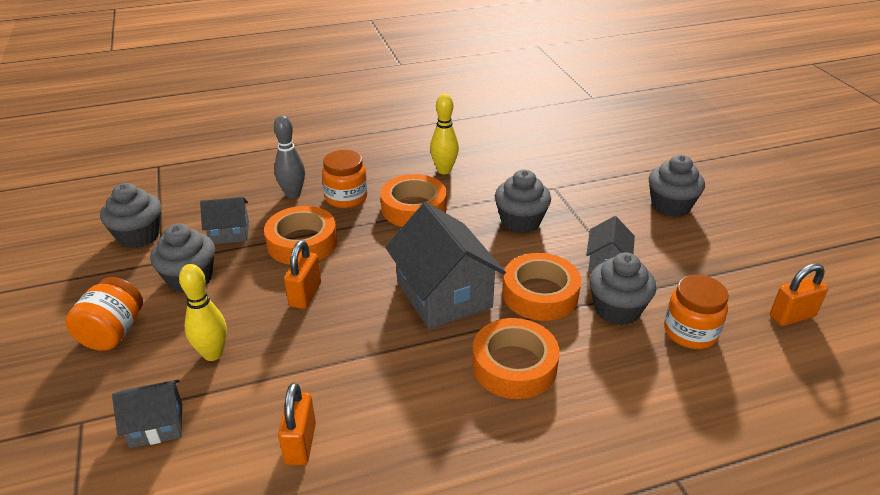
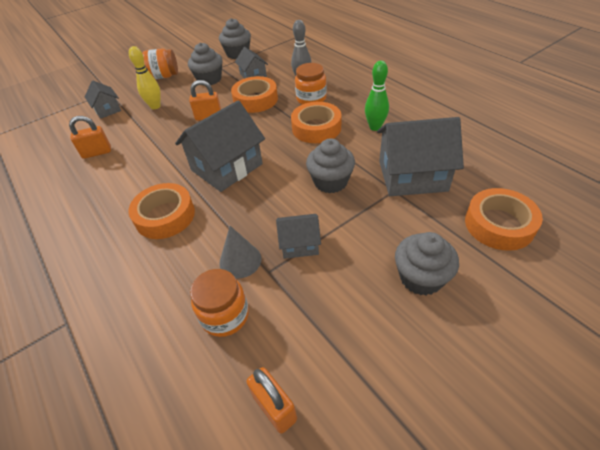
camera: 75 degrees right, 10 degrees up
yellow bowling pin [430,94,459,174] -> green bowling pin [365,61,389,131]
orange tape [502,253,581,321] -> orange tape moved to [465,188,543,251]
grey cupcake [589,253,656,325] -> grey cone [219,226,261,279]
none -> grey house [377,117,464,196]

